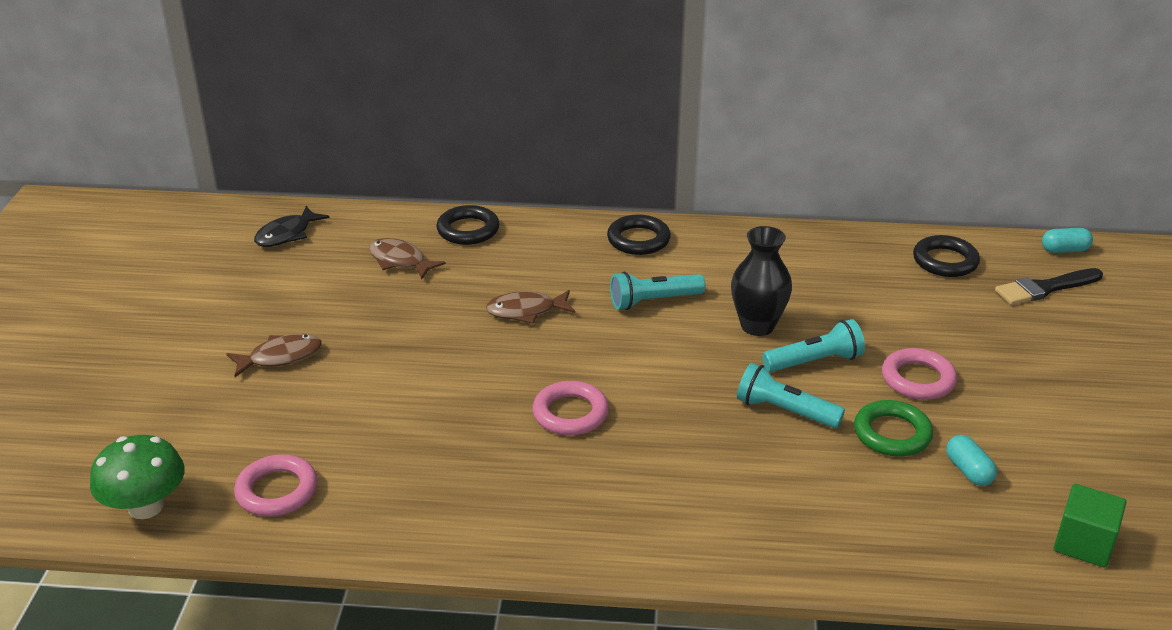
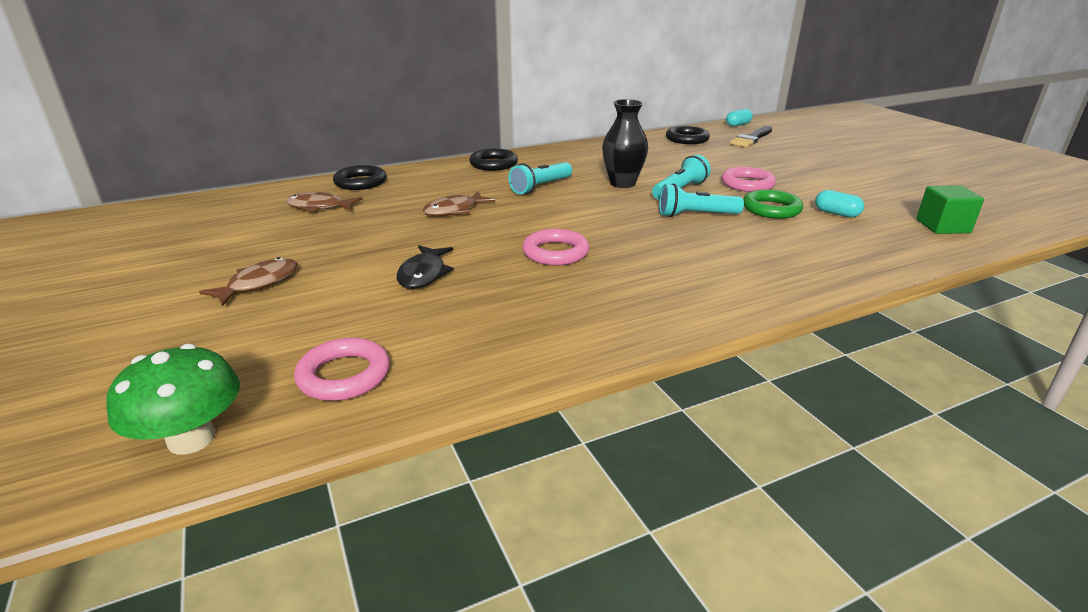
camera: 30 degrees left, 5 degrees down
black fish [254,206,329,247] -> black fish moved to [397,245,454,289]

